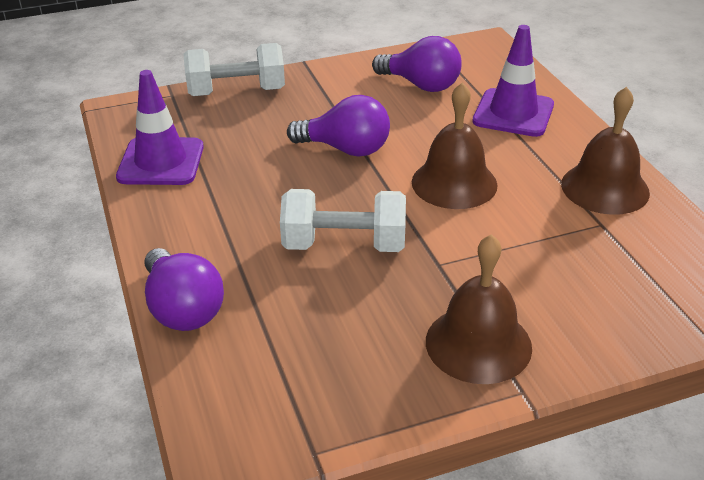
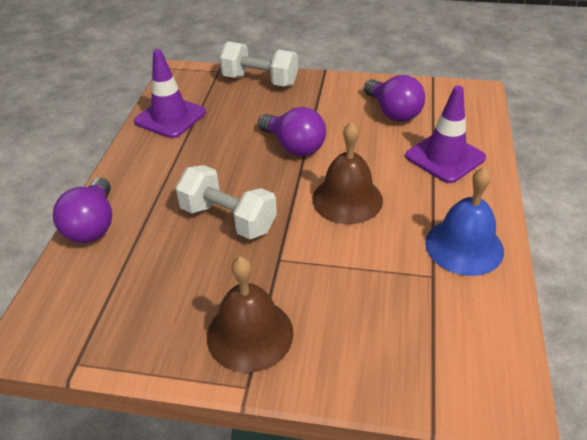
camera: 30 degrees right, 5 degrees up
brown bell [561,87,650,215] -> blue bell [425,167,504,276]

